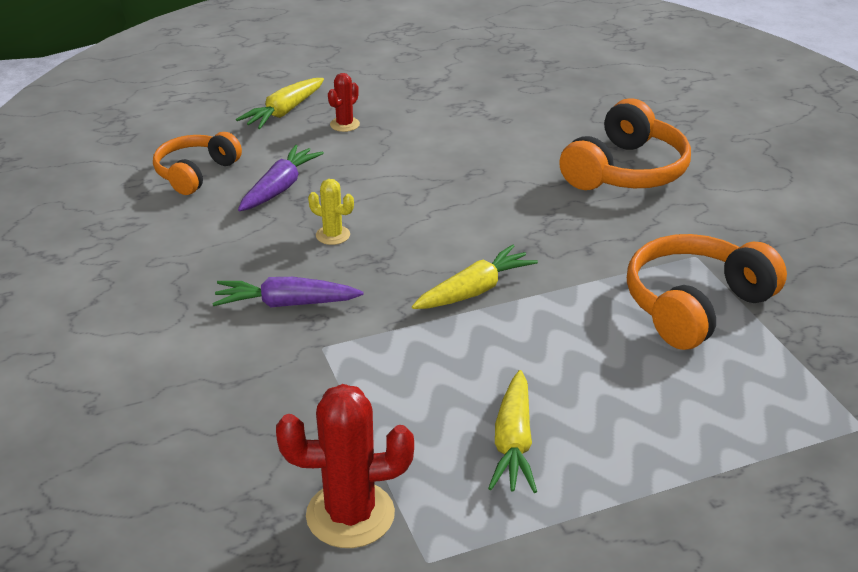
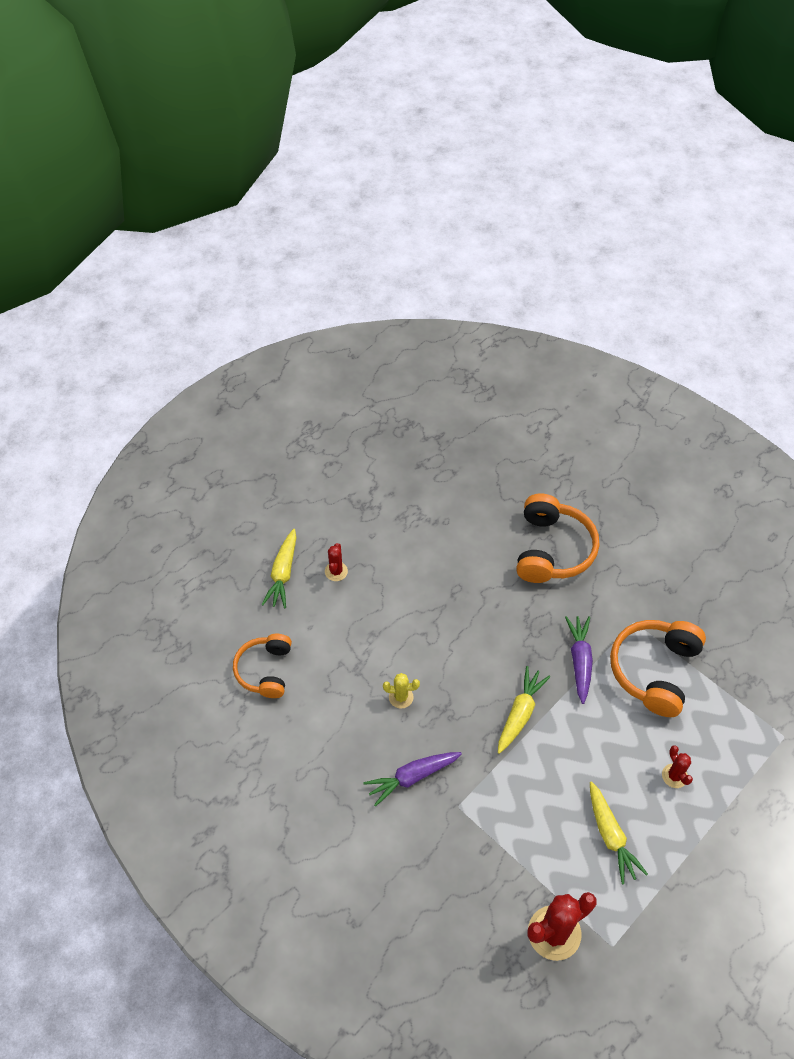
camera: 25 degrees left, 20 degrees up
purple carrot [238,145,324,211] -> purple carrot moved to [565,616,593,704]
none -> red cactus [662,745,693,788]

